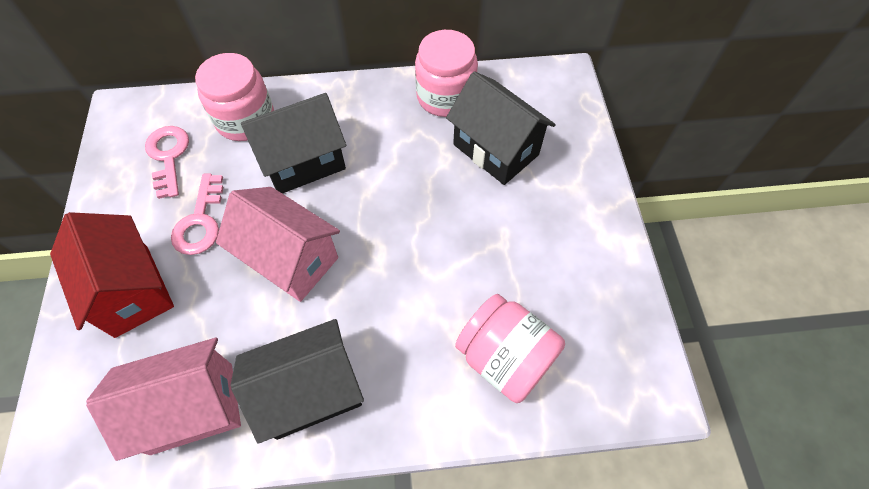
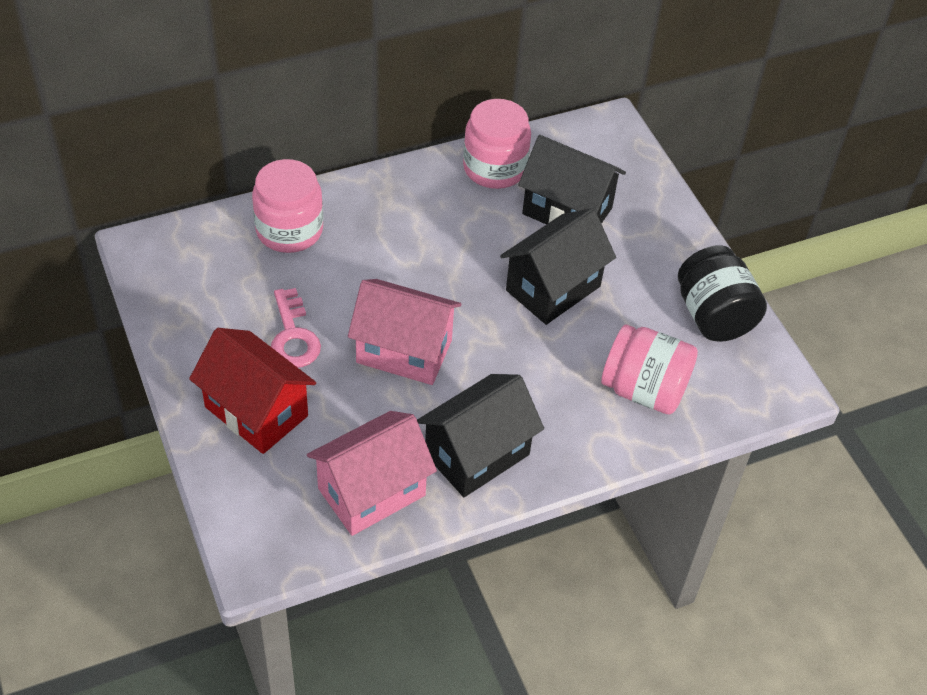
camera: 20 degrees left, 10 degrees down
pink key [145,126,189,199] -> none
black house [241,93,346,194] -> black house moved to [500,208,616,325]
none -> black jar [678,245,767,342]

